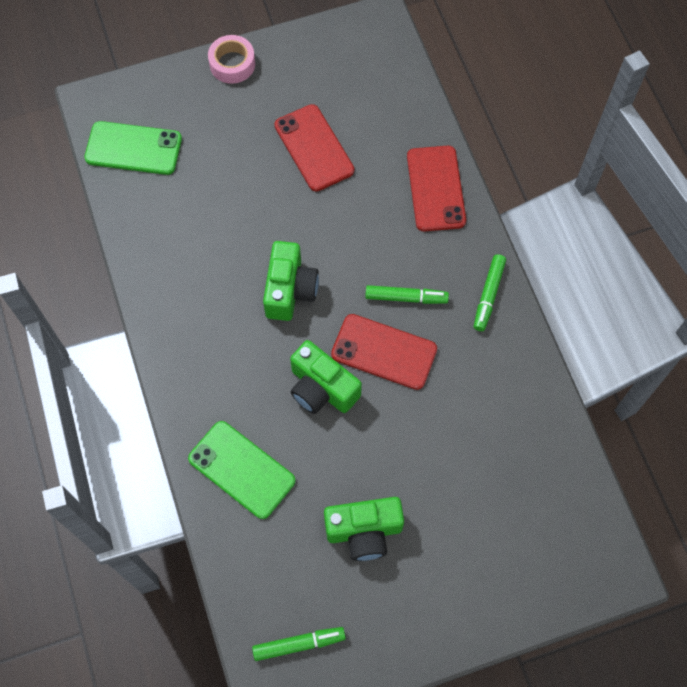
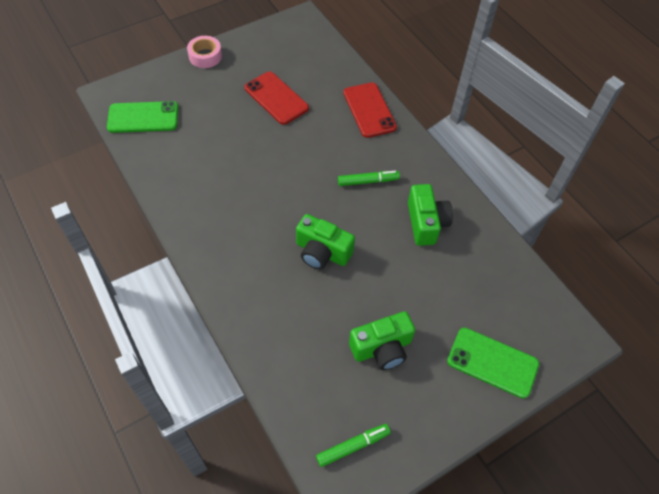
camera: 15 degrees left, 10 degrees down
green phone [188,421,295,519] -> green phone moved to [447,328,539,398]
green camera [263,241,319,321] -> green camera moved to [408,184,453,246]
red phone [331,314,437,390] -> none
green marker [474,254,506,331] -> none

